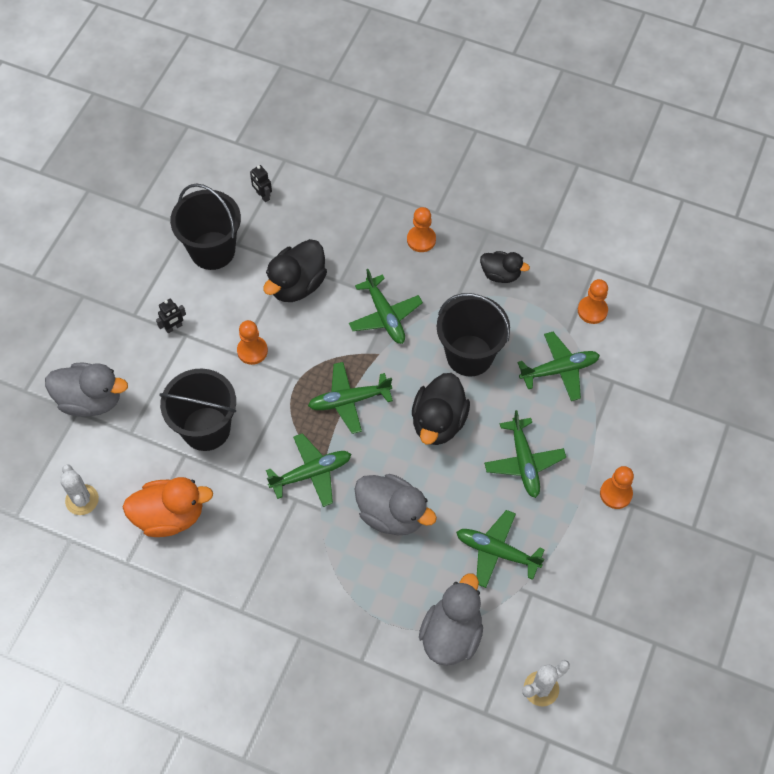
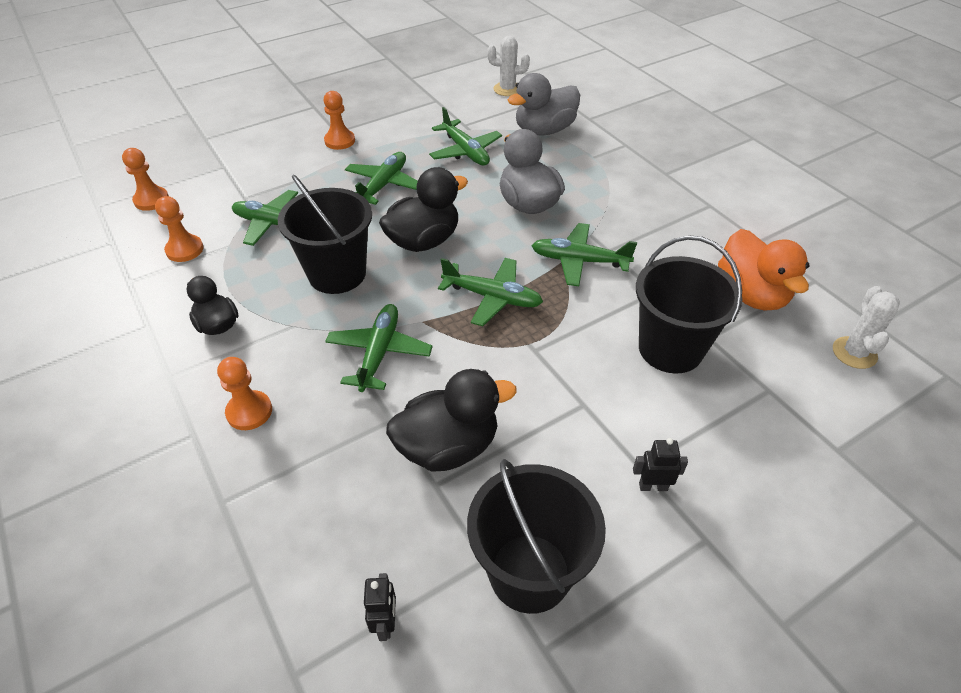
camera: 145 degrees left, 15 degrees down
grey duck [45,363,128,417] -> none
orange duck [123,477,213,537] -> orange duck turned 135 degrees counterclockwise [718,229,810,311]
orange pawn [237,320,268,365] -> orange pawn moved to [122,148,169,211]

